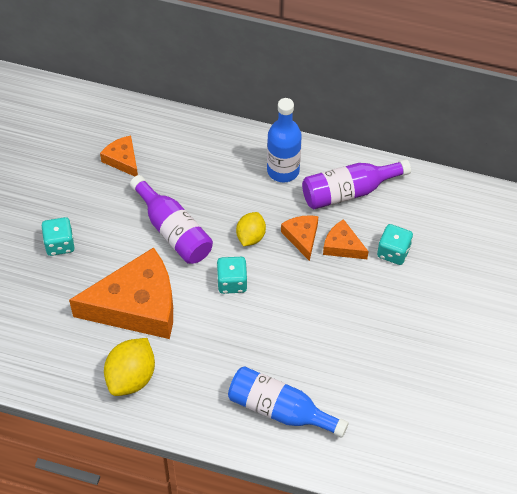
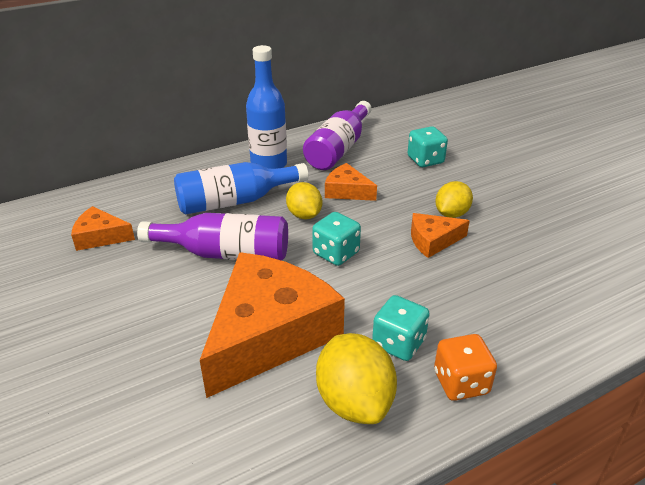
camera: 45 degrees left, 20 degrees down
turquoise dice [42,217,75,256] -> turquoise dice moved to [372,295,430,361]
blue bottle [228,366,349,438] -> blue bottle moved to [174,162,308,215]
orange cheese [323,219,369,259] -> orange cheese moved to [411,213,470,258]
none -> orange dice [434,334,497,401]
none -> yellow lemon [435,181,473,218]

